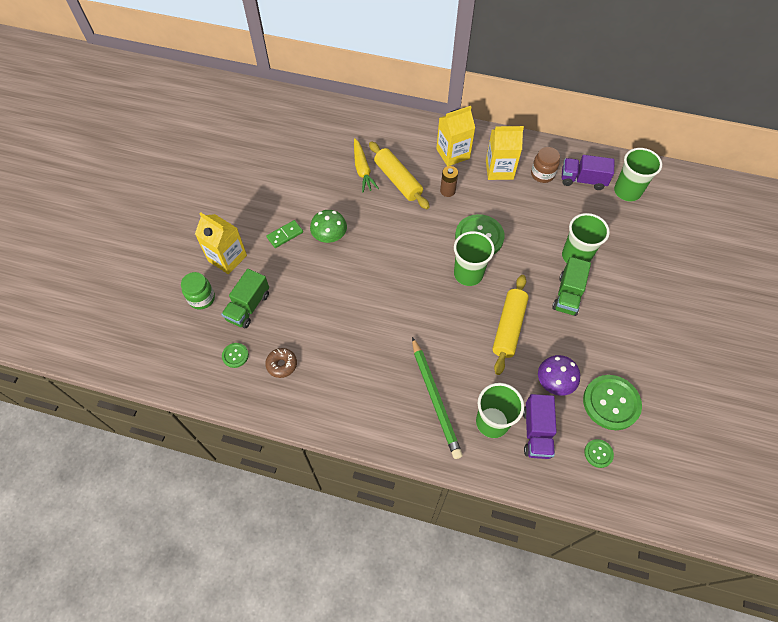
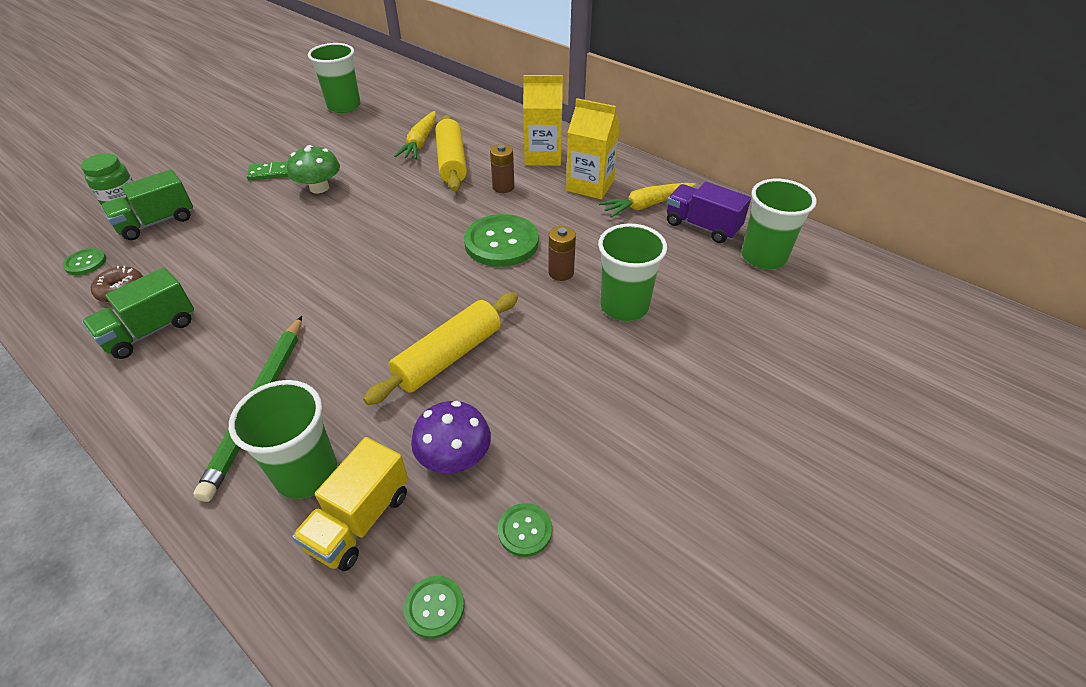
camera: 25 degrees right, 15 degrees down
yellow carton [195,212,247,274] -> none
green cup [454,231,495,286] -> green cup moved to [308,43,361,113]
purple truck [523,394,557,459] -> yellow truck [292,437,408,571]
brown jar [531,147,560,183] -> yellow carrot [599,183,696,218]
green truck [552,257,591,316] -> green truck moved to [82,267,194,359]
green button [583,375,642,430] -> green button [498,503,552,557], size x0.48
none -> brown battery [548,226,576,281]

